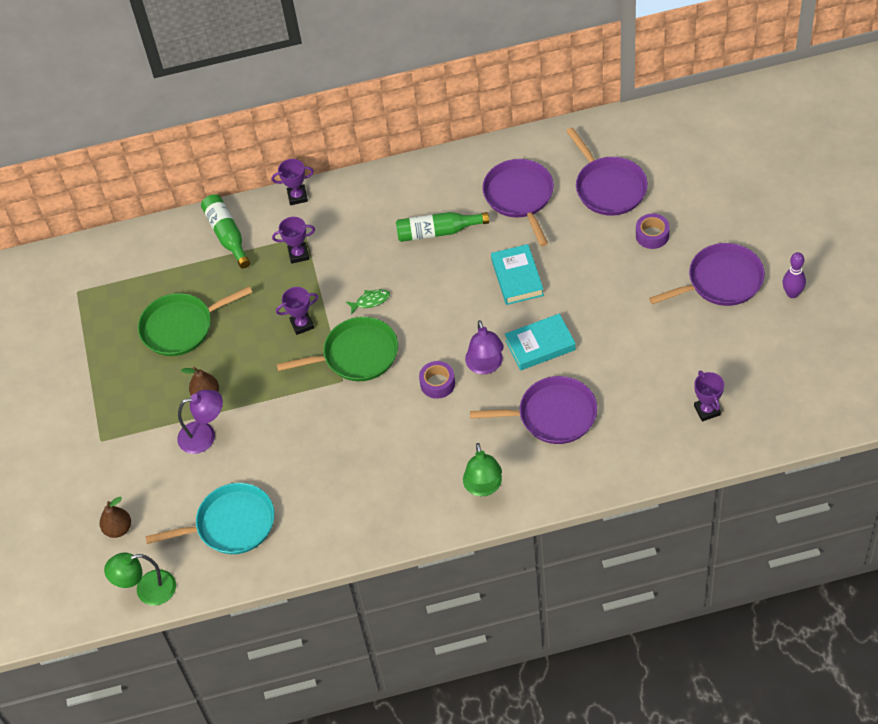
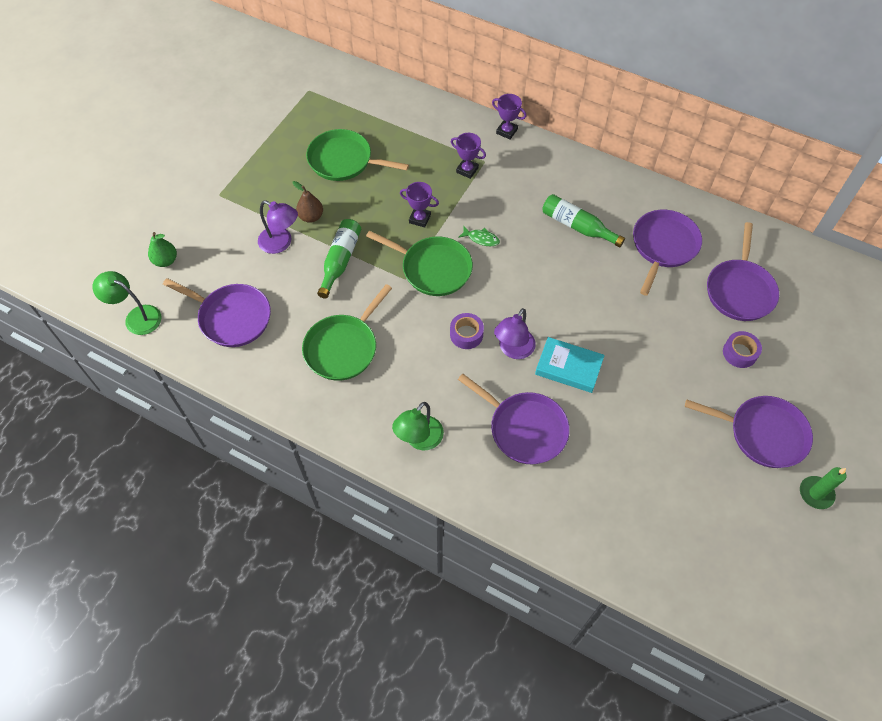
camera: 35 degrees right, 5 degrees up
brown pear [100,497,131,538] -> green pear [148,232,177,267]
turquoise pan [145,483,275,554] -> purple pan [163,278,271,347]
green bottle [201,194,250,268] -> green bottle moved to [317,219,361,299]
turquoise book [491,244,544,305] -> none
purple trophy [694,370,724,422] -> none
purple bowling pin [783,252,806,298] -> green candle [800,467,846,509]
none -> green pan [302,284,392,381]

